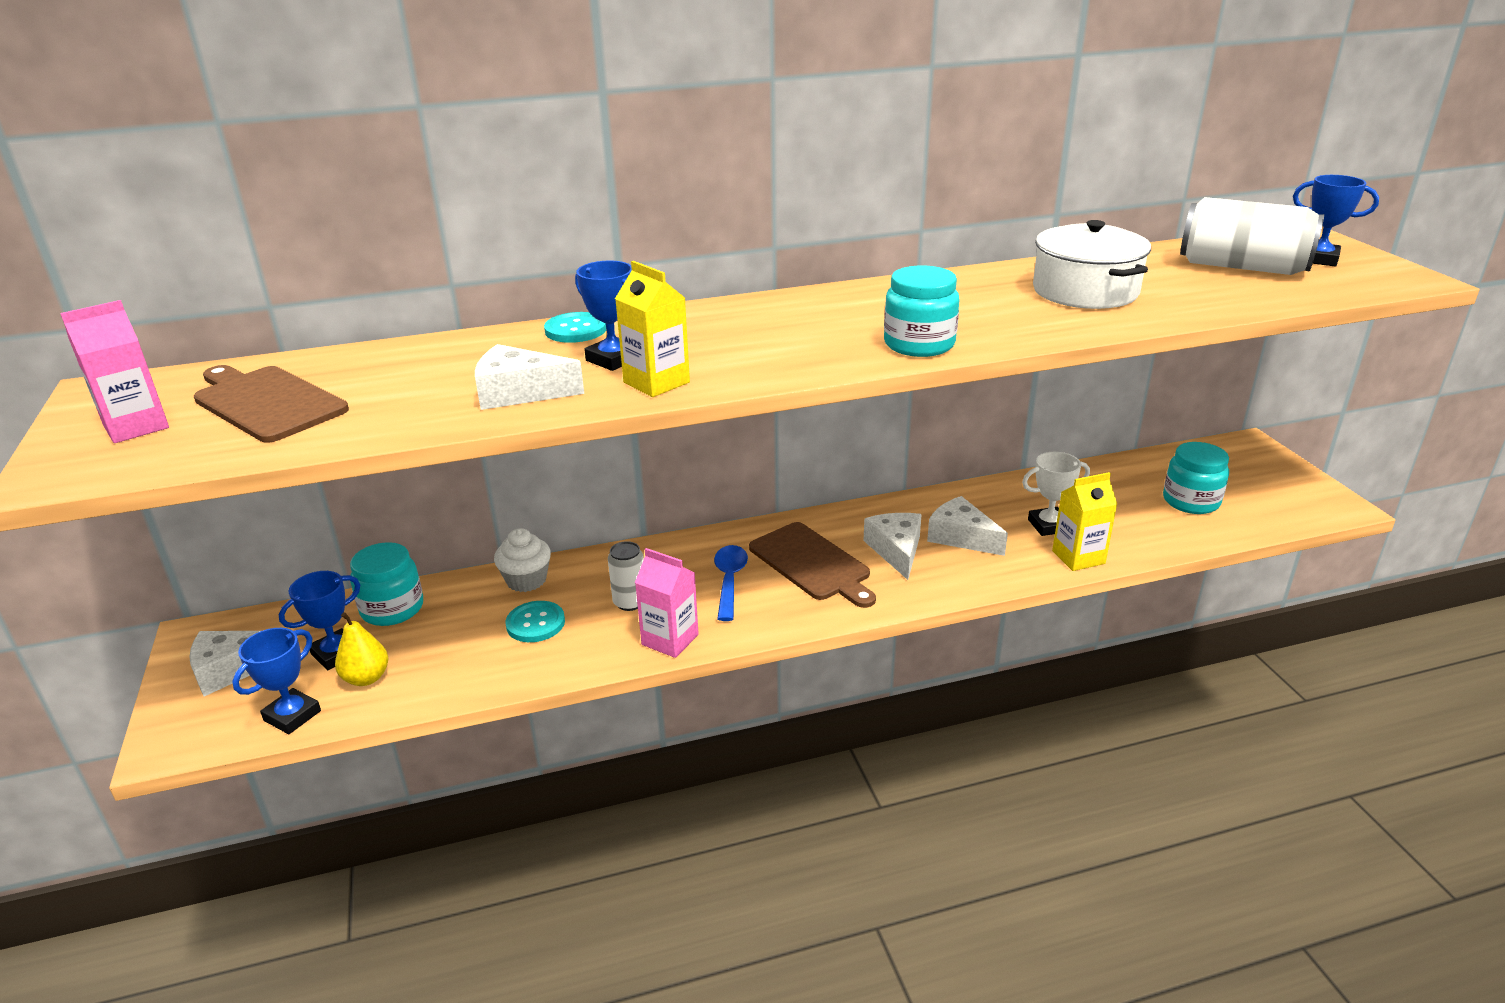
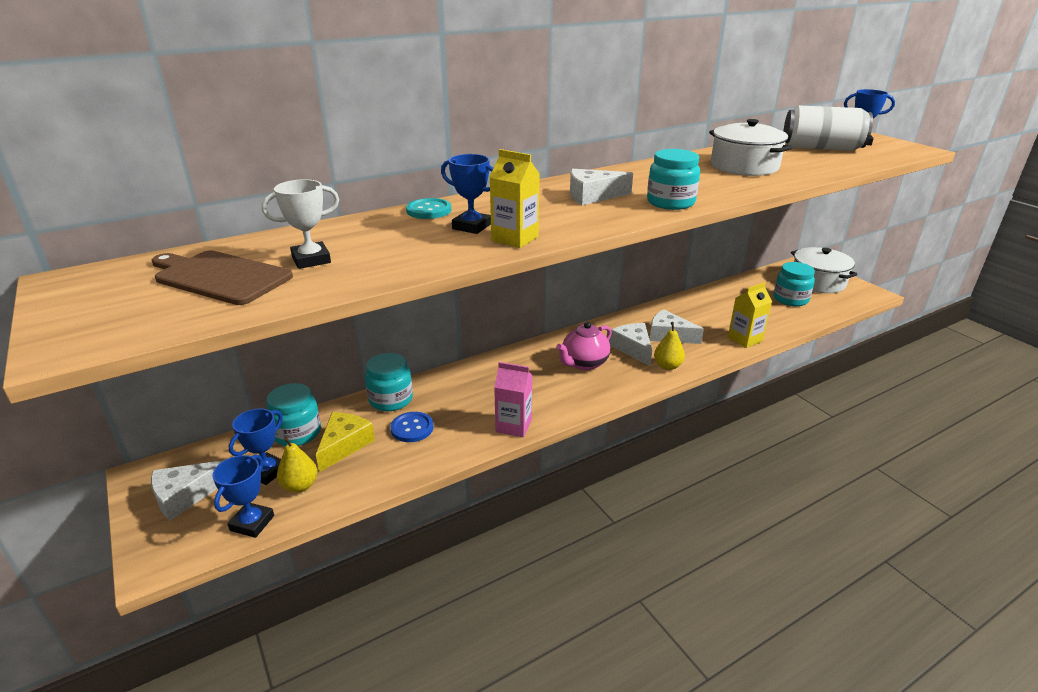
camera: 15 degrees left, 0 degrees up
pink carton [60,300,169,443] -> none
white cheese [475,344,584,410] -> white cheese moved to [570,169,633,205]
white cupcake [494,528,551,592] -> turquoise jar [365,353,413,411]
turquoise button [506,601,565,642] -> blue button [390,412,433,442]
white can [608,541,644,611] -> none
blue spoon [714,545,748,621] -> none
brown cutting board [749,522,876,608] -> pink teapot [556,322,612,370]
white trophy [1022,452,1090,536] -> white trophy moved to [262,179,339,269]
none -> yellow cheese [316,412,375,472]
none -> yellow pear [654,322,685,370]
none -> white pot [791,247,858,293]

